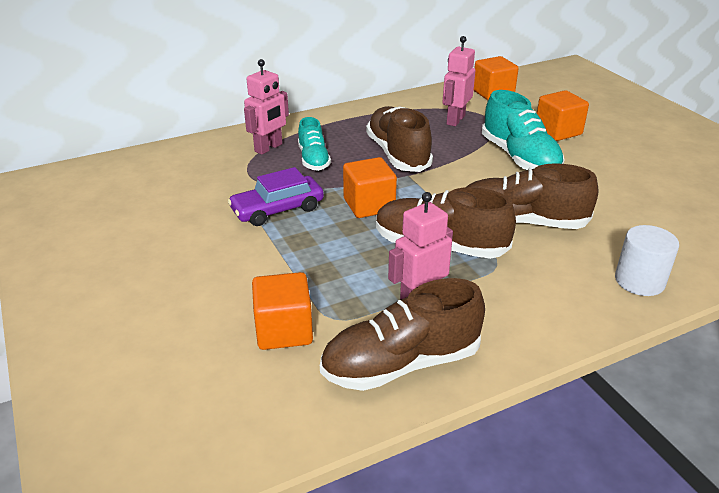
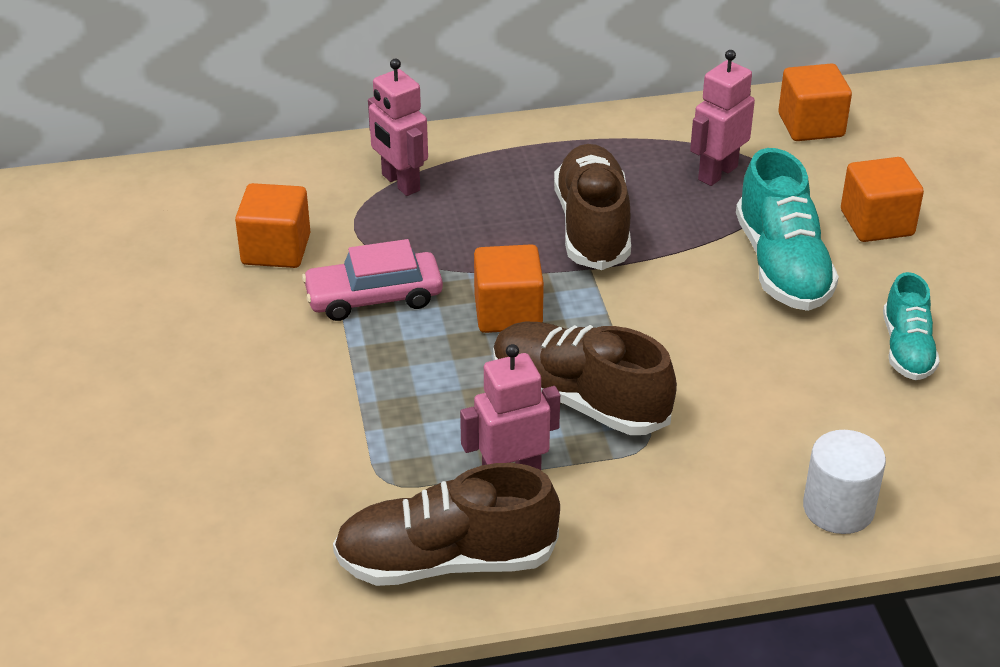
camera: 15 degrees right, 5 degrees up
purple car [228,167,324,226] -> pink car [302,239,443,321]
pink robot [244,59,289,155] -> pink robot turned 90 degrees clockwise [368,59,428,196]
orange cube [252,272,313,350] -> orange cube moved to [235,183,310,268]
turquoise shoe [298,117,331,171] -> turquoise shoe moved to [883,272,940,380]
brown shoe [466,163,598,229] -> none

